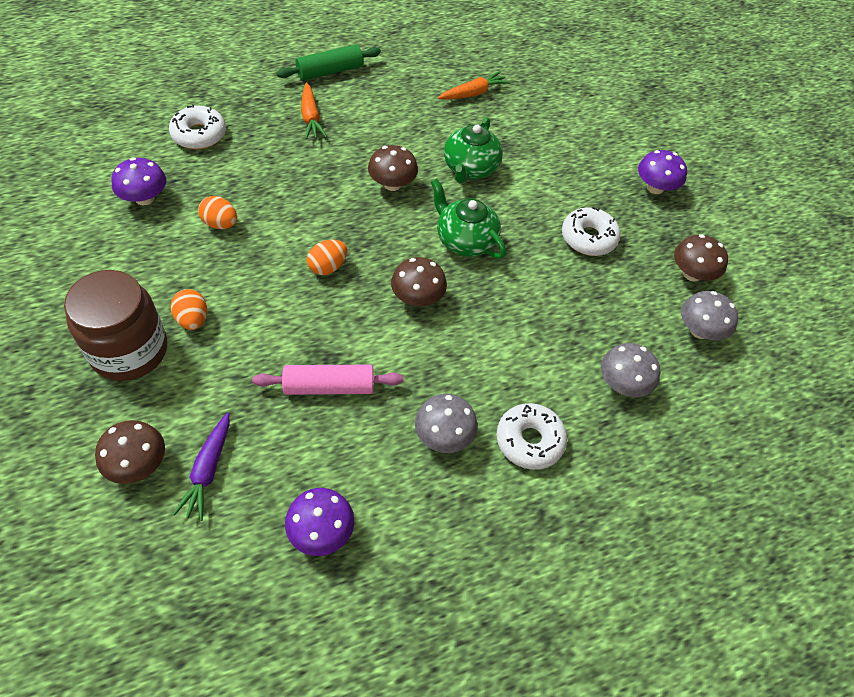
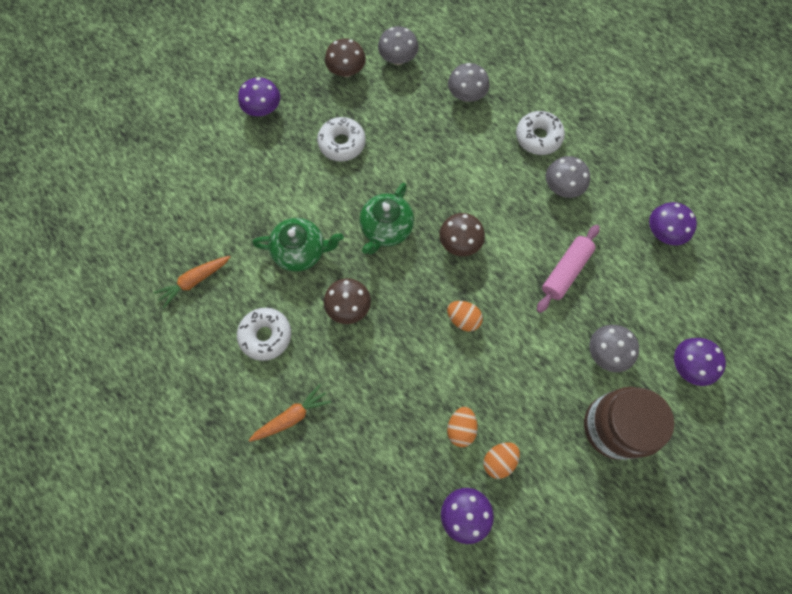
camera: 105 degrees left, 15 degrees up
brown mushroom [95,420,165,484] -> purple mushroom [674,338,726,386]
white donut [169,104,226,149] -> white donut moved to [237,308,291,361]
orange egg [171,289,207,330] -> orange egg moved to [483,442,520,479]
purple carrot [173,413,230,521] -> none
pink rolling pin [252,365,403,395] -> pink rolling pin turned 60 degrees clockwise [537,225,600,313]
green rolling pin [276,44,381,80] -> none
orange carrot [438,71,511,100] -> orange carrot turned 75 degrees counterclockwise [153,256,230,308]
none -> grey mushroom [589,325,639,372]

